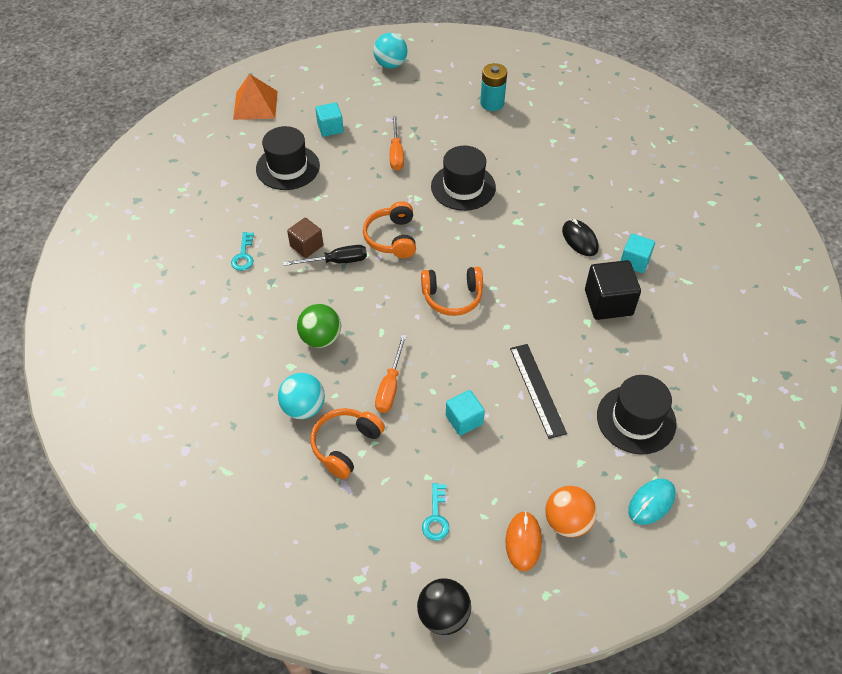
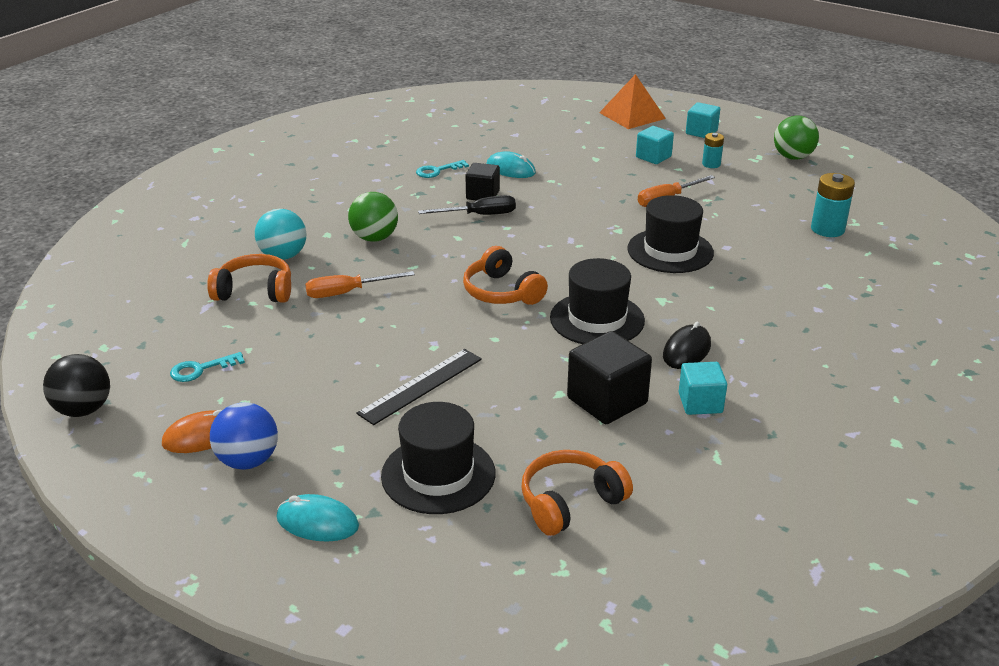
camera: 60 degrees right, 20 degrees down
black hat [256,126,320,190] -> black hat moved to [550,258,645,344]
black screwdriver [283,245,367,266] -> black screwdriver turned 60 degrees counterclockwise [418,195,516,215]
brown cube [287,218,323,258] -> black cube [465,163,500,200]
orange headphones [363,201,416,258] -> orange headphones moved to [521,450,633,536]
turquoise ball [373,33,407,69] -> green ball [774,116,819,160]
turquoise cube [446,390,485,436] -> turquoise cube moved to [686,102,720,138]
orange ball [545,486,597,537] -> blue ball [210,402,278,470]
none -> turquoise mouse [486,151,536,178]
none -> turquoise battery [702,133,724,168]

